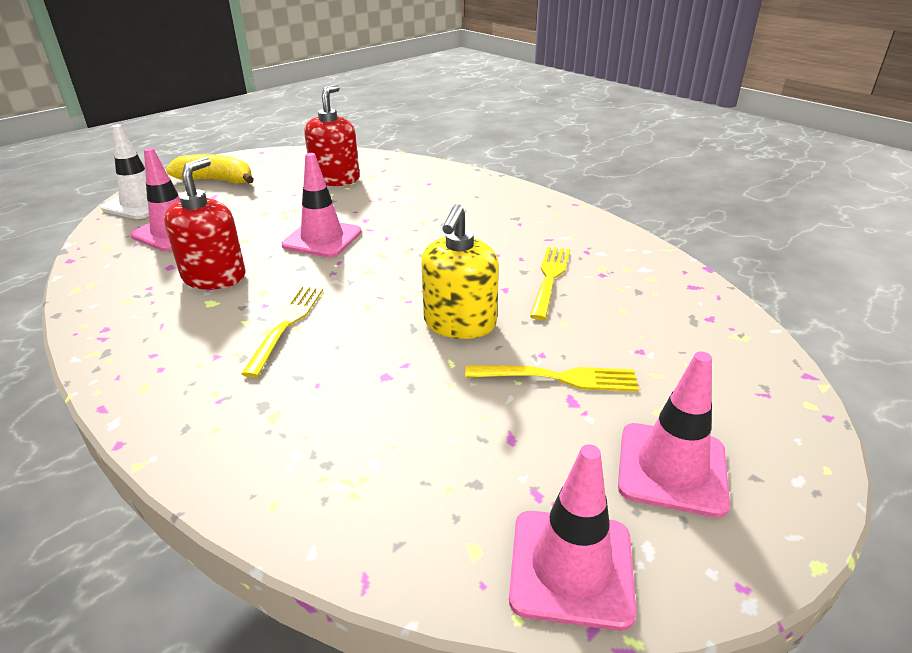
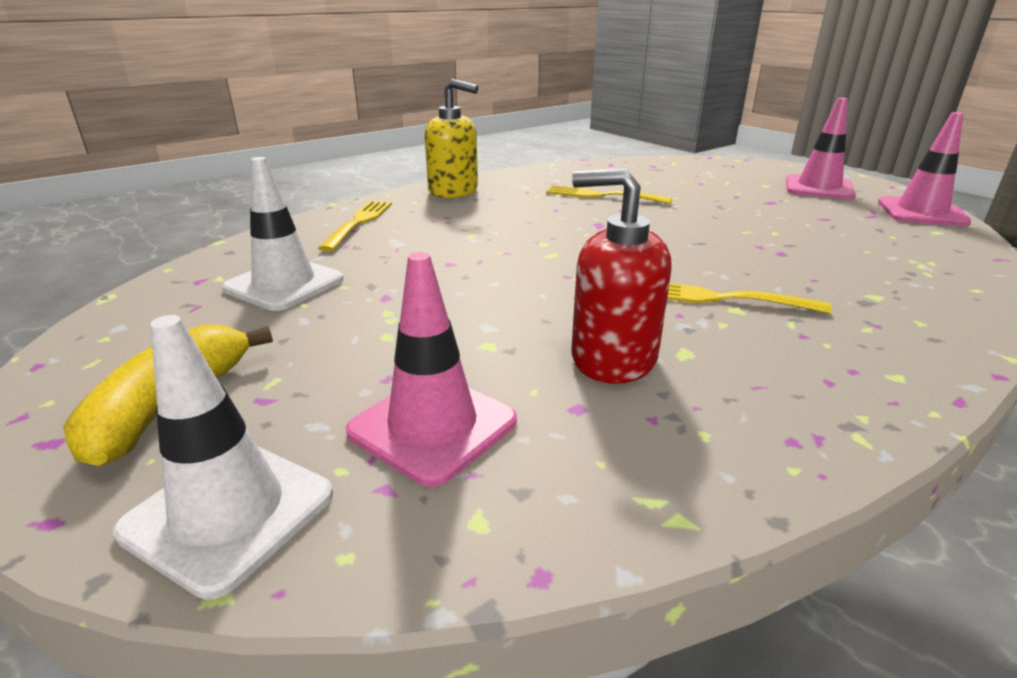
camera: 85 degrees left, 5 degrees down
pink traffic cone [282,153,362,257] -> none
red soap dispenser [304,85,360,186] -> white traffic cone [222,157,344,311]
yellow soap dispenser [421,204,499,339] -> yellow soap dispenser moved to [425,79,478,198]
yellow fork [465,365,639,392] -> yellow fork moved to [319,201,392,251]

